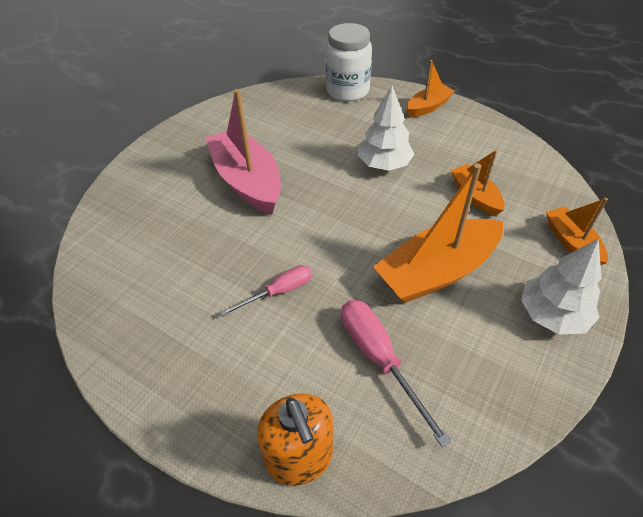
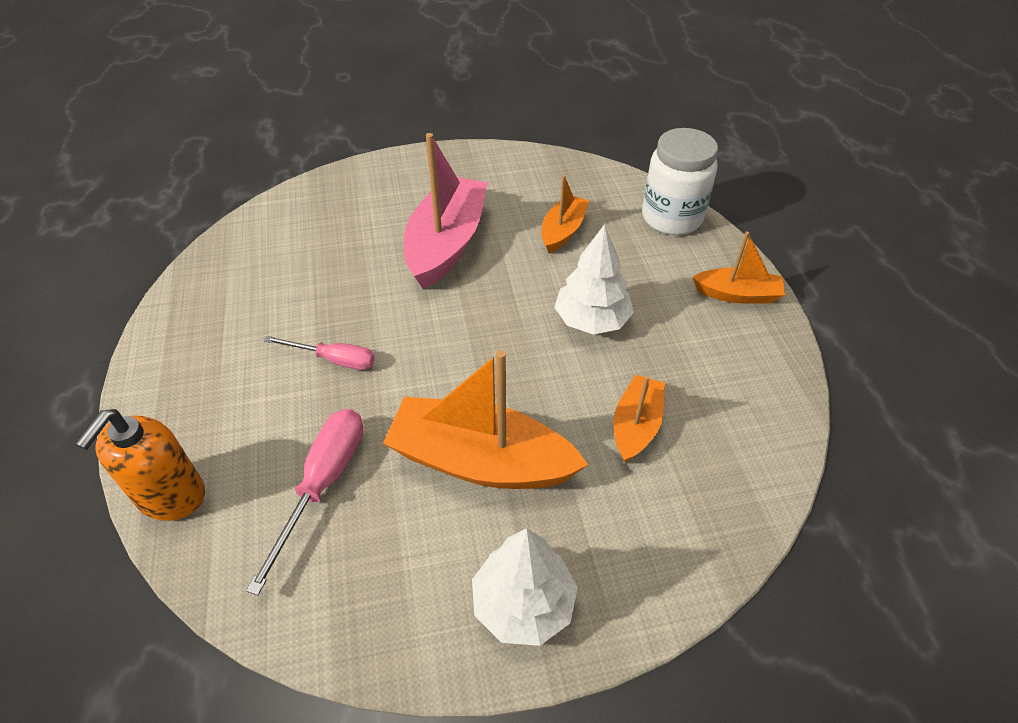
camera: 45 degrees right, 0 degrees up
orange boat [546,198,608,265] -> orange boat moved to [541,175,589,253]

